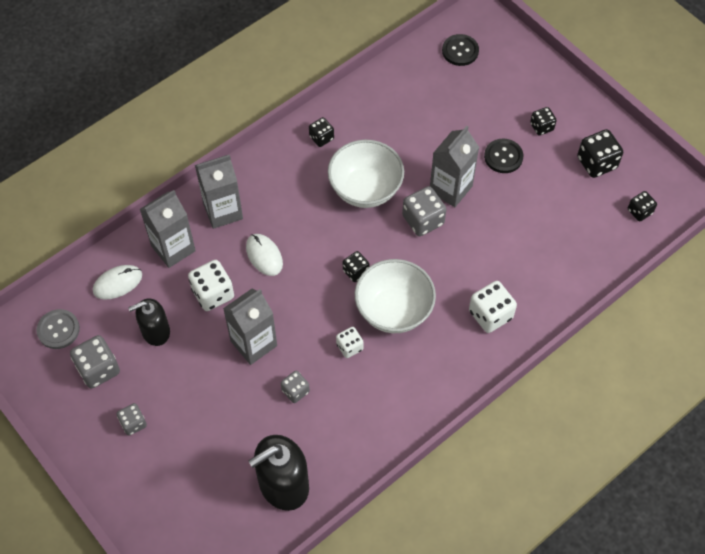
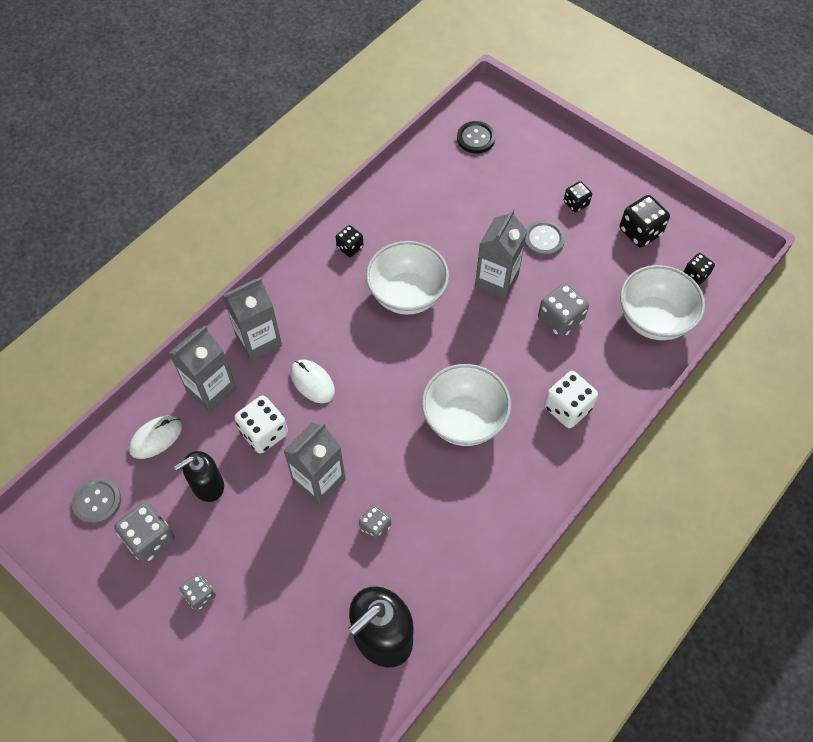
camera: 10 degrees left, 0 degrees up
white dice [336,327,364,358] -> none
black dice [343,251,370,282] -> none
grey dice [402,186,446,236] -> grey dice moved to [538,283,589,338]
black button [484,139,523,173] -> grey button [525,221,565,257]
none -> white bowl [620,265,705,340]

